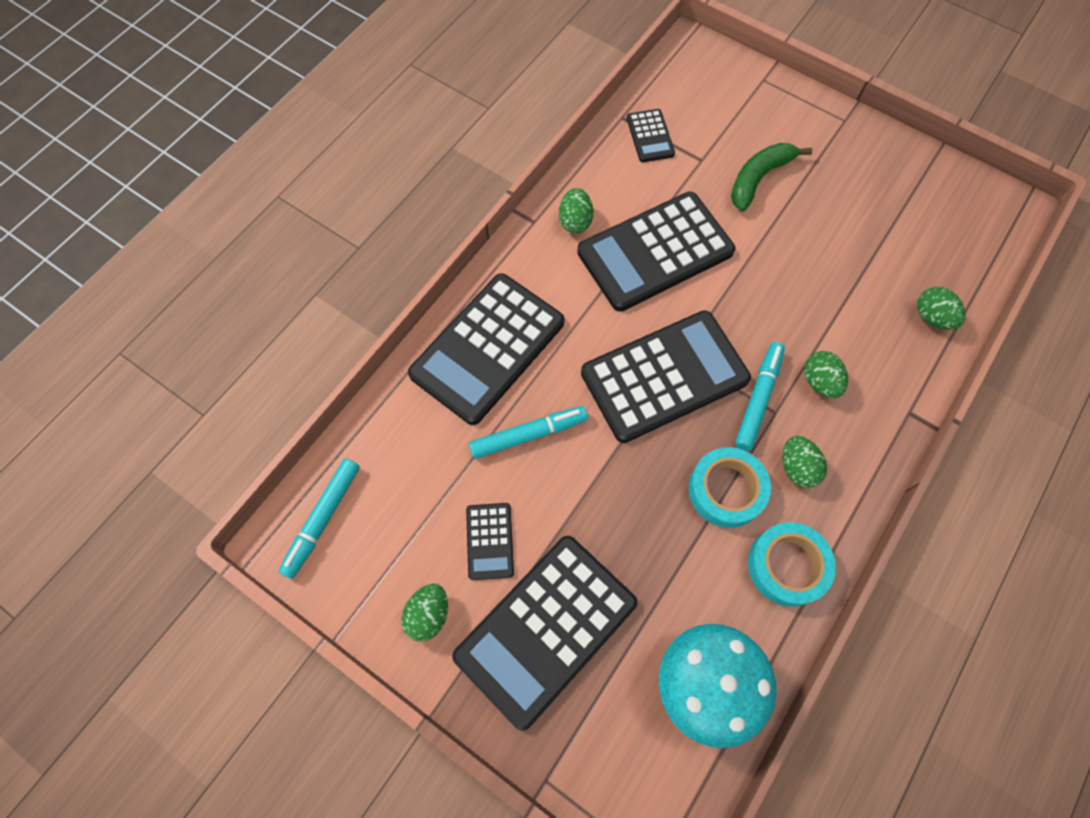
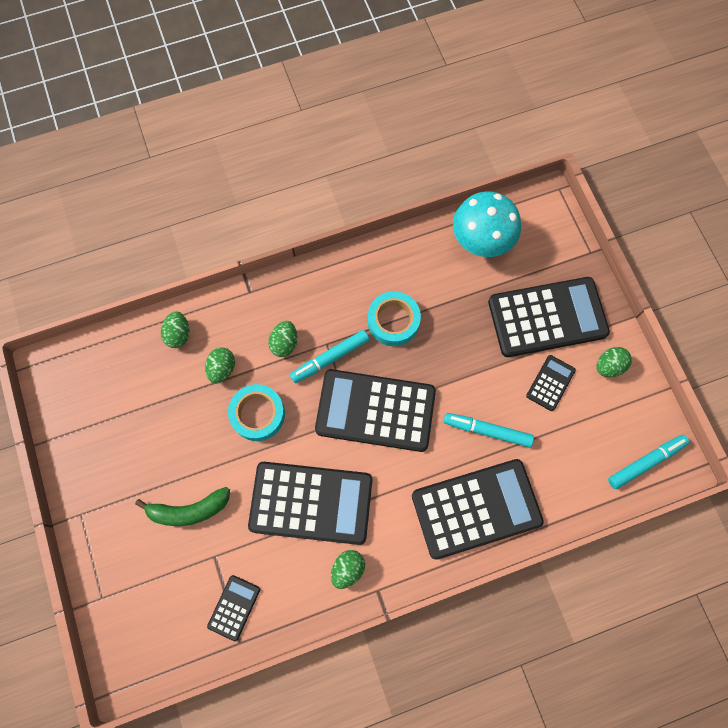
camera: 145 degrees left, 5 degrees up
turquoise tape [748,522,836,606] -> turquoise tape moved to [228,384,285,441]
green egg [782,436,827,488] -> green egg moved to [205,347,235,384]

